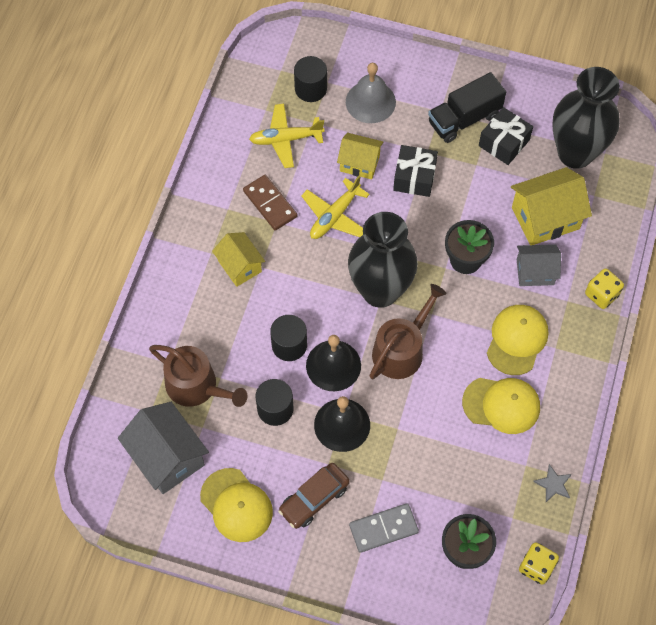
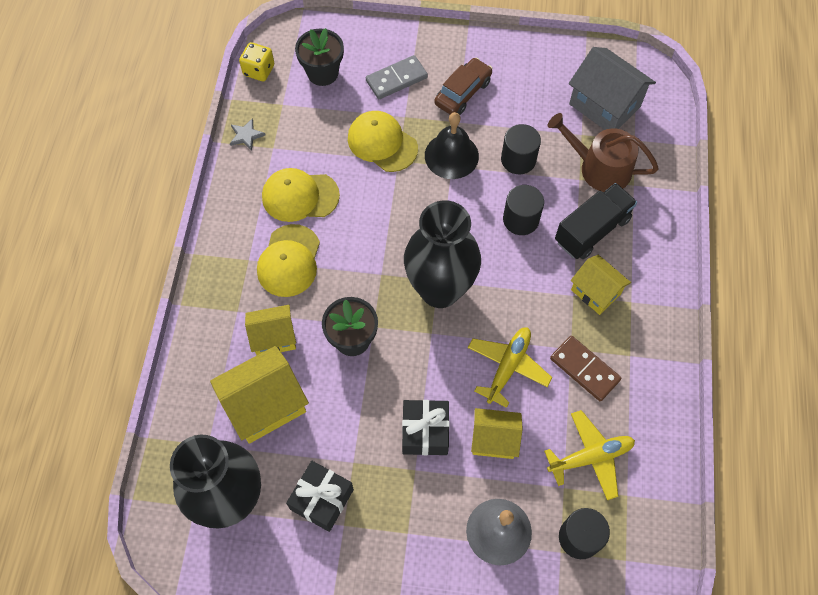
camera: 170 degrees right, 0 degrees up
yellow cap [200,468,273,542] -> yellow cap moved to [348,111,418,172]
black bell [306,335,361,391] -> none
brown watering can [369,284,447,379] -> none
black truck [428,72,506,143] -> black truck moved to [555,183,637,259]
grey house [517,244,561,286] -> yellow house [245,305,296,355]
yellow dice [585,269,624,309] -> none

